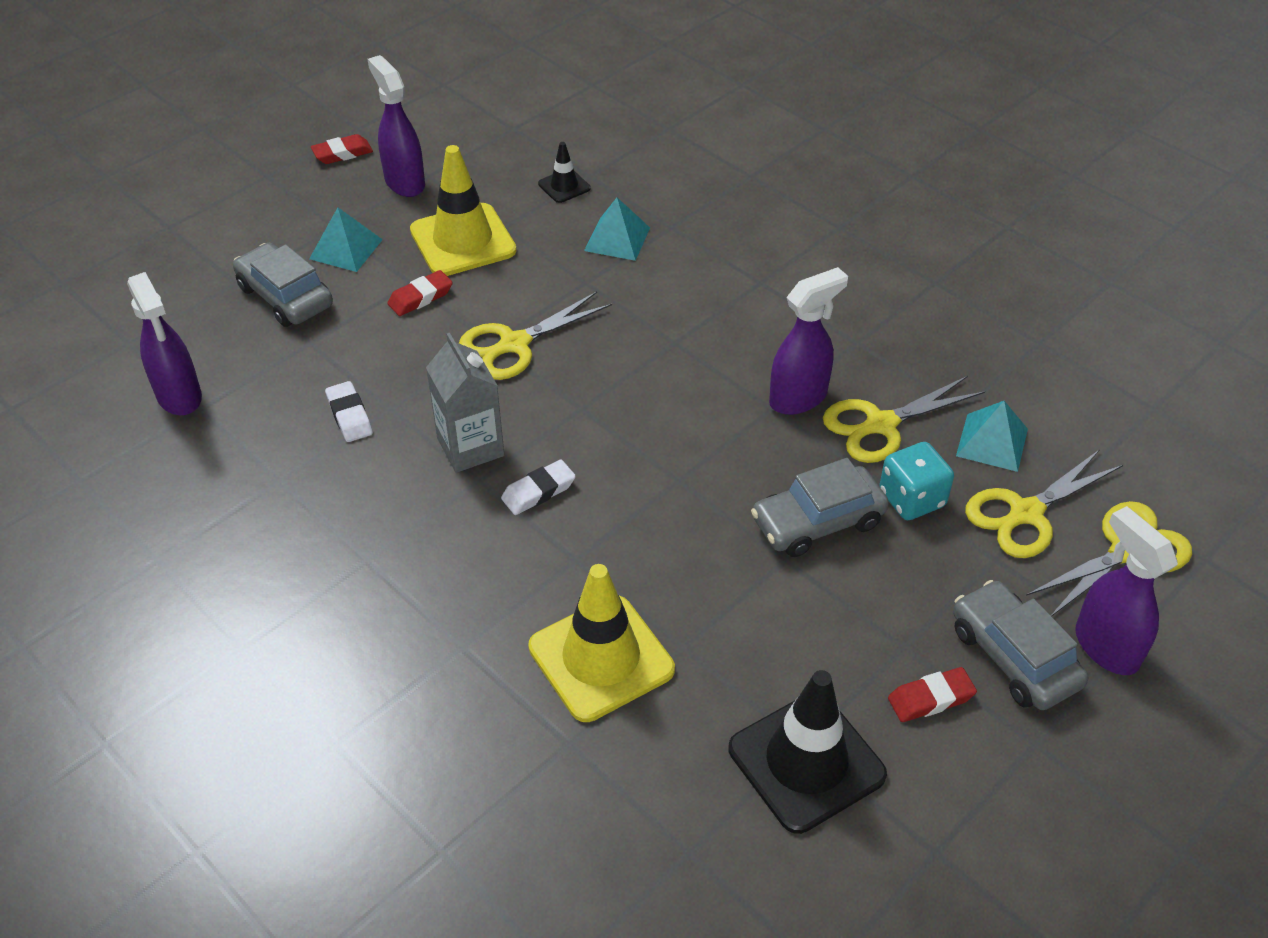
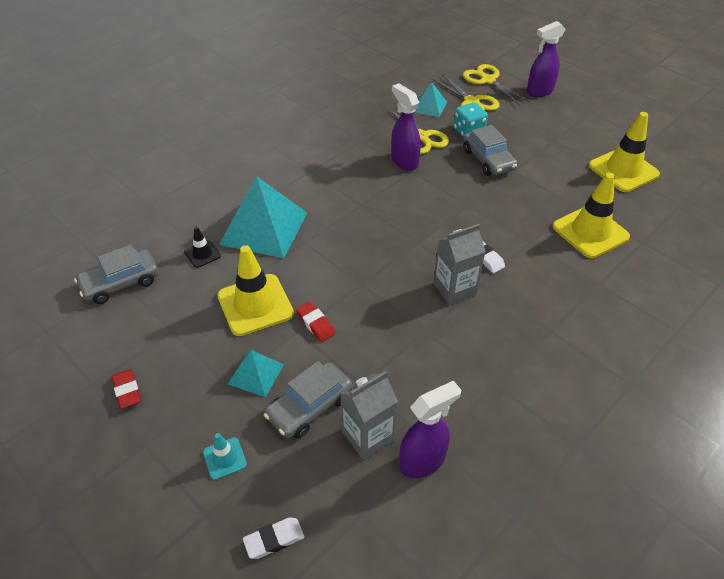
camera: 90 degrees left, 0 degrees up
white eraser [325,381,373,442] -> white eraser moved to [243,518,305,559]
purple spray bottle [367,55,425,197] -> none
yellow scissors [459,291,612,380] -> none
turquoise pyramid [584,198,650,261] -> turquoise pyramid [219,176,307,258], size x1.95
black traffic cone [729,670,887,834] -> yellow traffic cone [589,112,660,192]
red eraser [888,667,977,722] -> none
grey car [953,580,1088,710] -> grey car moved to [74,245,158,304]
none -> turquoise traffic cone [203,433,247,480]
none -> grey carton [340,371,398,460]

